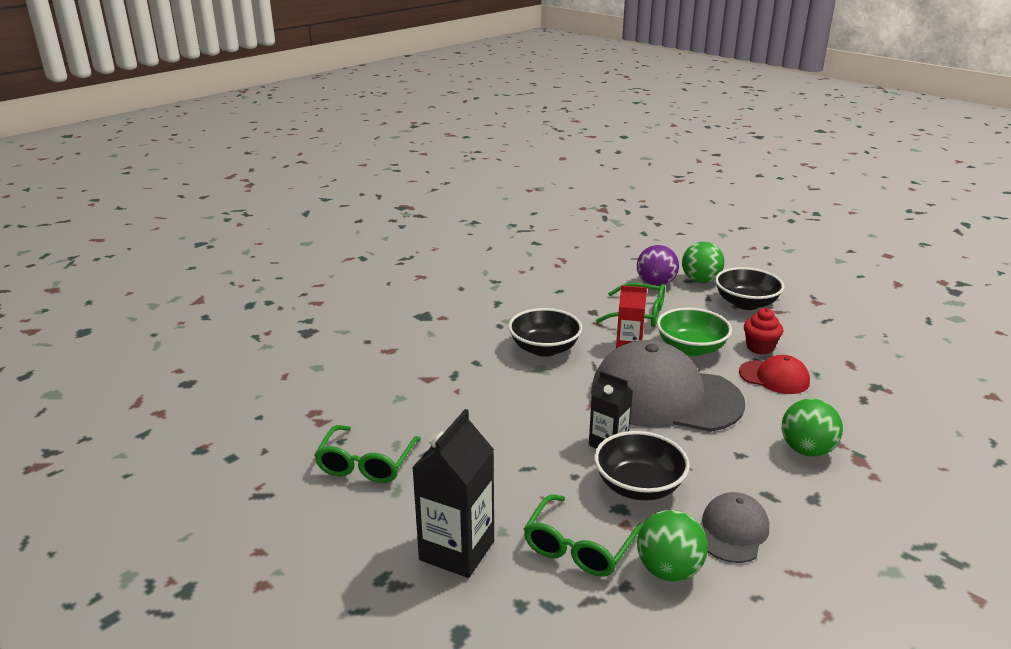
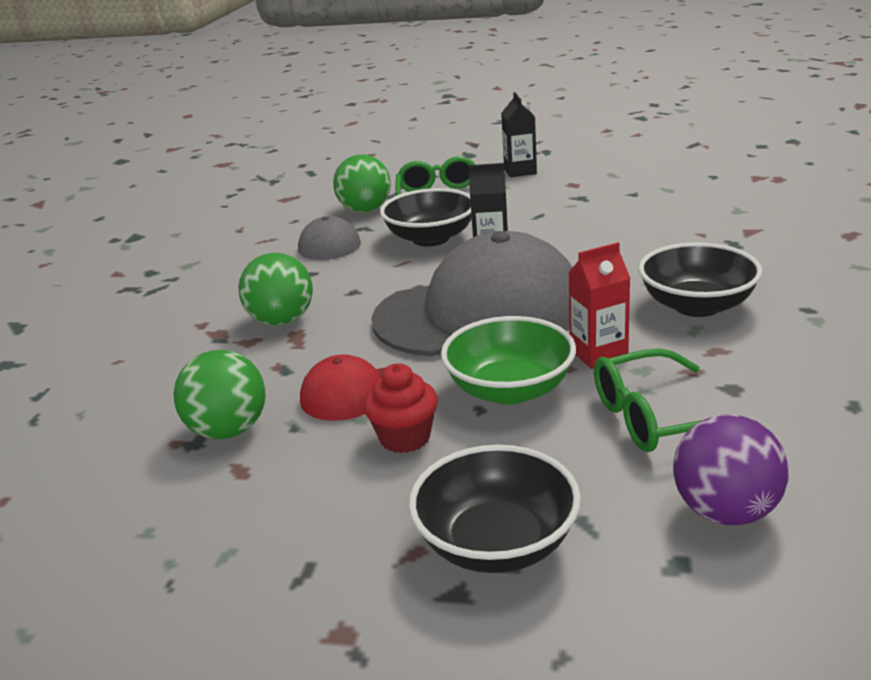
camera: 150 degrees right, 0 degrees up
green glasses [314,425,421,483] -> none
black carton [412,409,494,578] -> black carton [501,92,537,177], size x0.61
green ball [682,242,725,283] -> green ball moved to [173,350,266,439]

